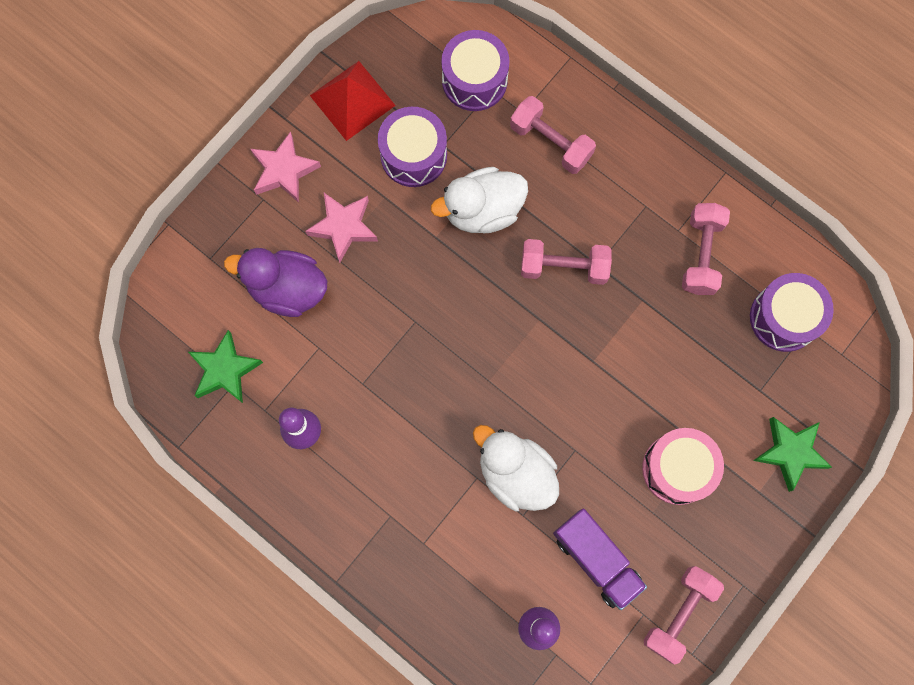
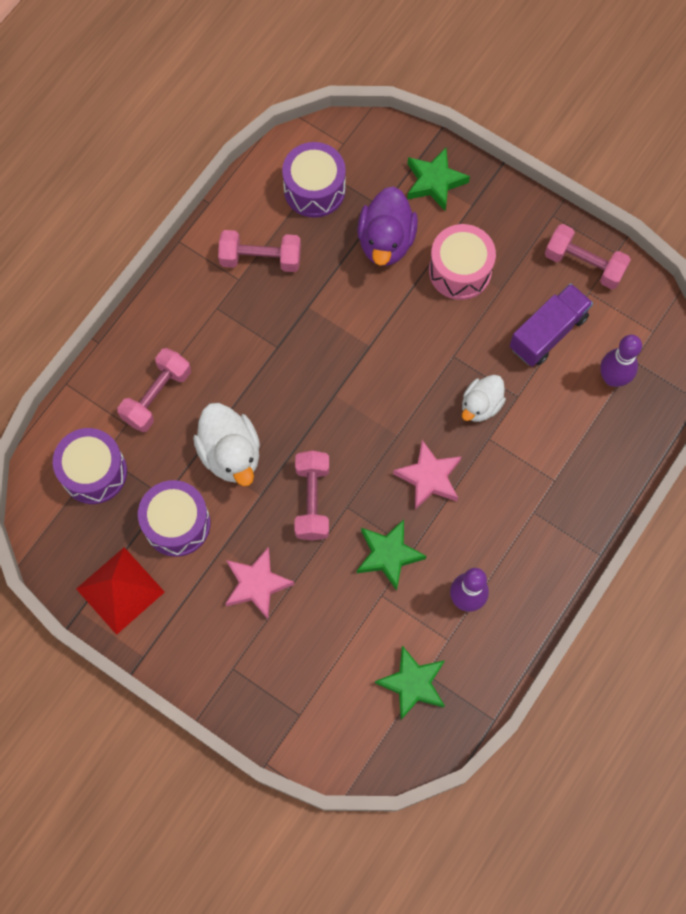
camera: 95 degrees left, 5 degrees down
purple duck [224,248,327,317] -> purple duck moved to [357,186,418,266]
pink star [251,131,321,203] -> pink star moved to [393,440,462,510]
white duck [473,425,559,511] -> white duck [462,375,506,422], size x0.64
pink dumbbell [521,239,612,285] -> pink dumbbell moved to [295,451,329,541]
none -> green star [357,519,426,591]

